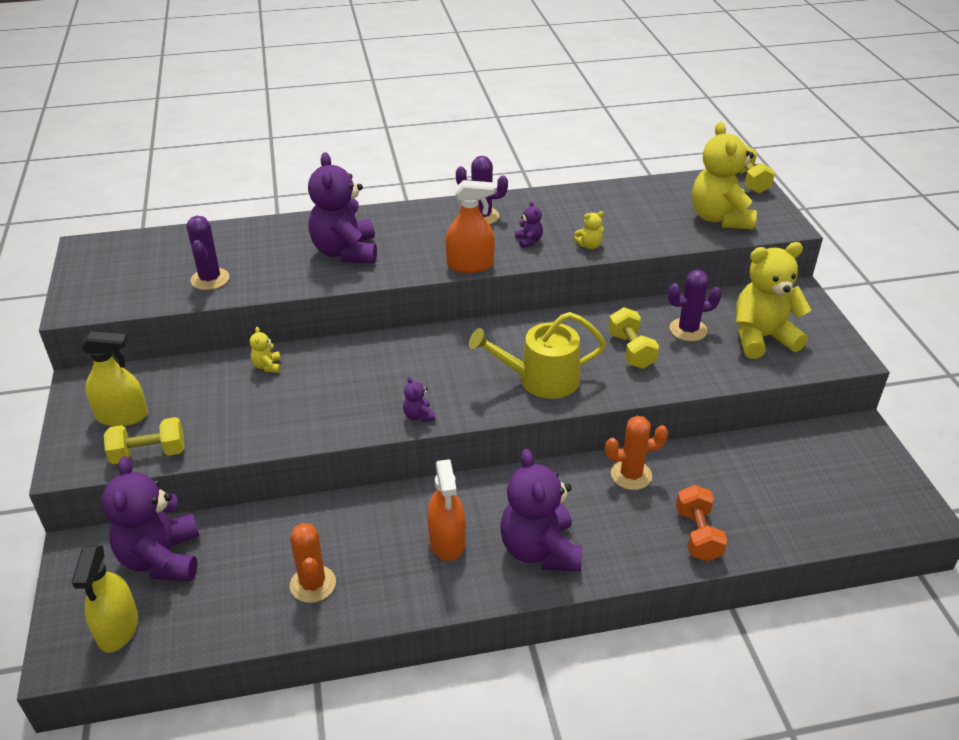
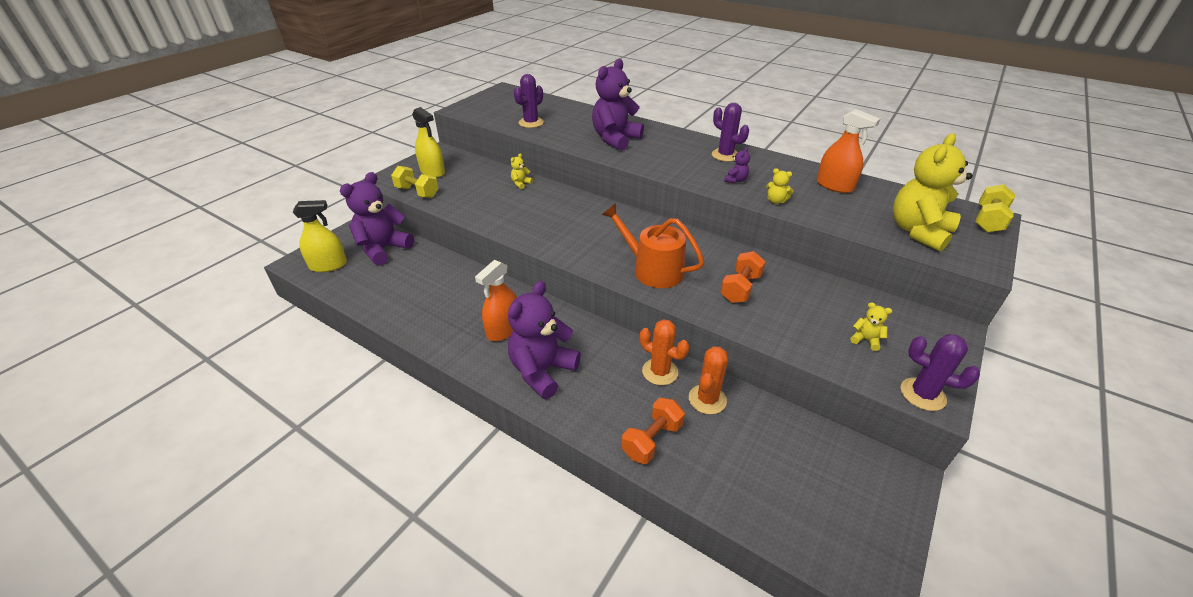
camera: 45 degrees right, 0 degrees up
yellow spray bottle [72,545,138,653] -> yellow spray bottle turned 150 degrees counterclockwise [293,200,347,272]
orange cactus [290,523,336,603] -> orange cactus moved to [689,346,728,414]
purple teddy bear [403,376,435,422] -> none
orange spray bottle [445,180,495,273] -> orange spray bottle moved to [817,109,880,193]
yellow watering can [469,312,606,399] -> orange watering can [602,203,704,288]
yellow dumbbell [608,307,659,369] -> orange dumbbell [720,251,766,303]
purple cactus [668,270,722,341] -> purple cactus moved to [901,334,980,411]
yellow teddy bear [736,242,811,359] -> yellow teddy bear [850,302,892,351], size x0.41

